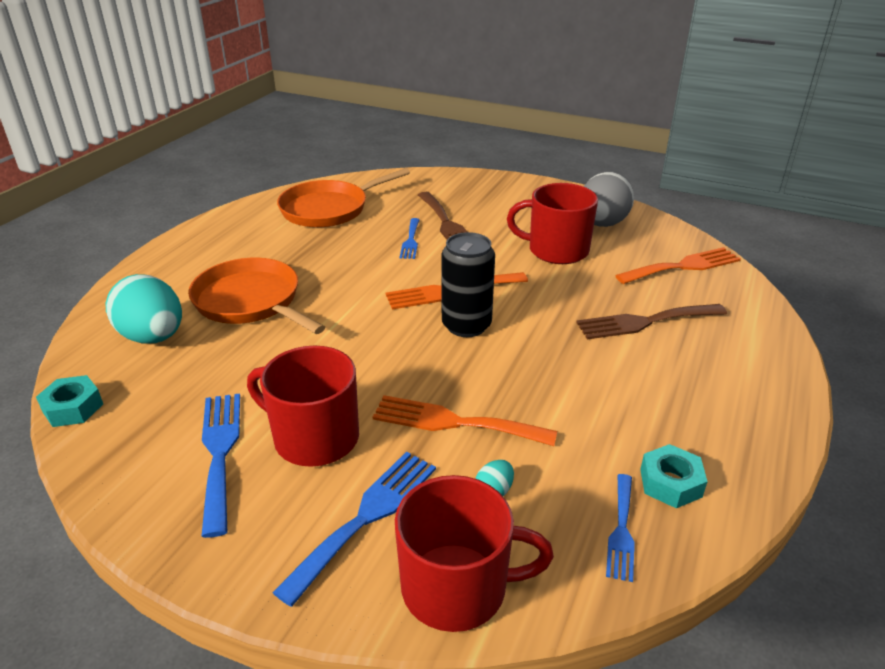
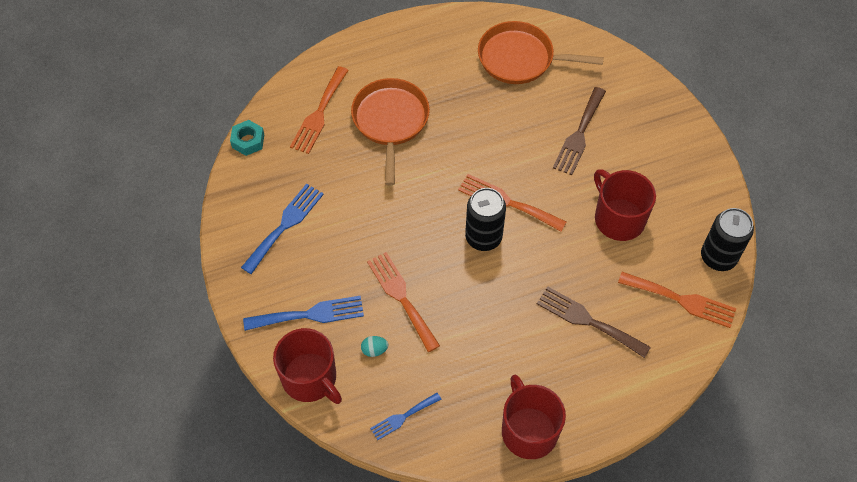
camera: 45 degrees right, 25 degrees up
turquoise egg [106,274,182,344] -> orange fork [290,66,349,154]
red mug [247,346,359,467] -> red mug moved to [502,375,566,459]
blue fork [400,218,419,259] -> none
grey egg [584,172,634,227] -> none
turquoise nut [640,444,708,508] -> none
none -> black can [701,208,754,271]

